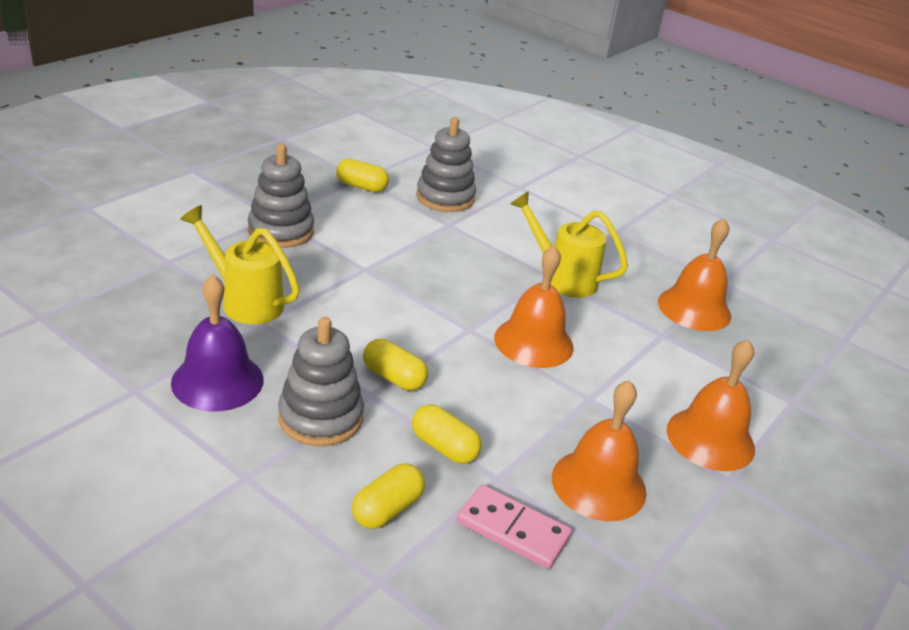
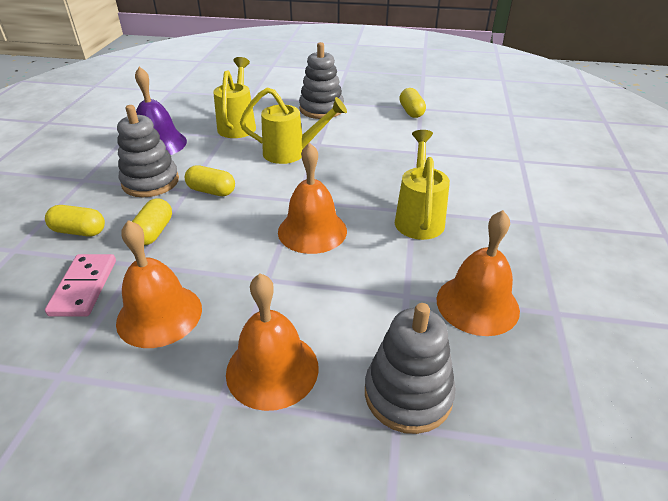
camera: 65 degrees right, 5 degrees up
yellow capsule [363,339,428,391] -> yellow capsule turned 75 degrees counterclockwise [185,165,235,196]
grey stacking toy [416,117,476,212] -> grey stacking toy moved to [365,303,456,434]
none -> yellow watering can [240,88,347,164]

